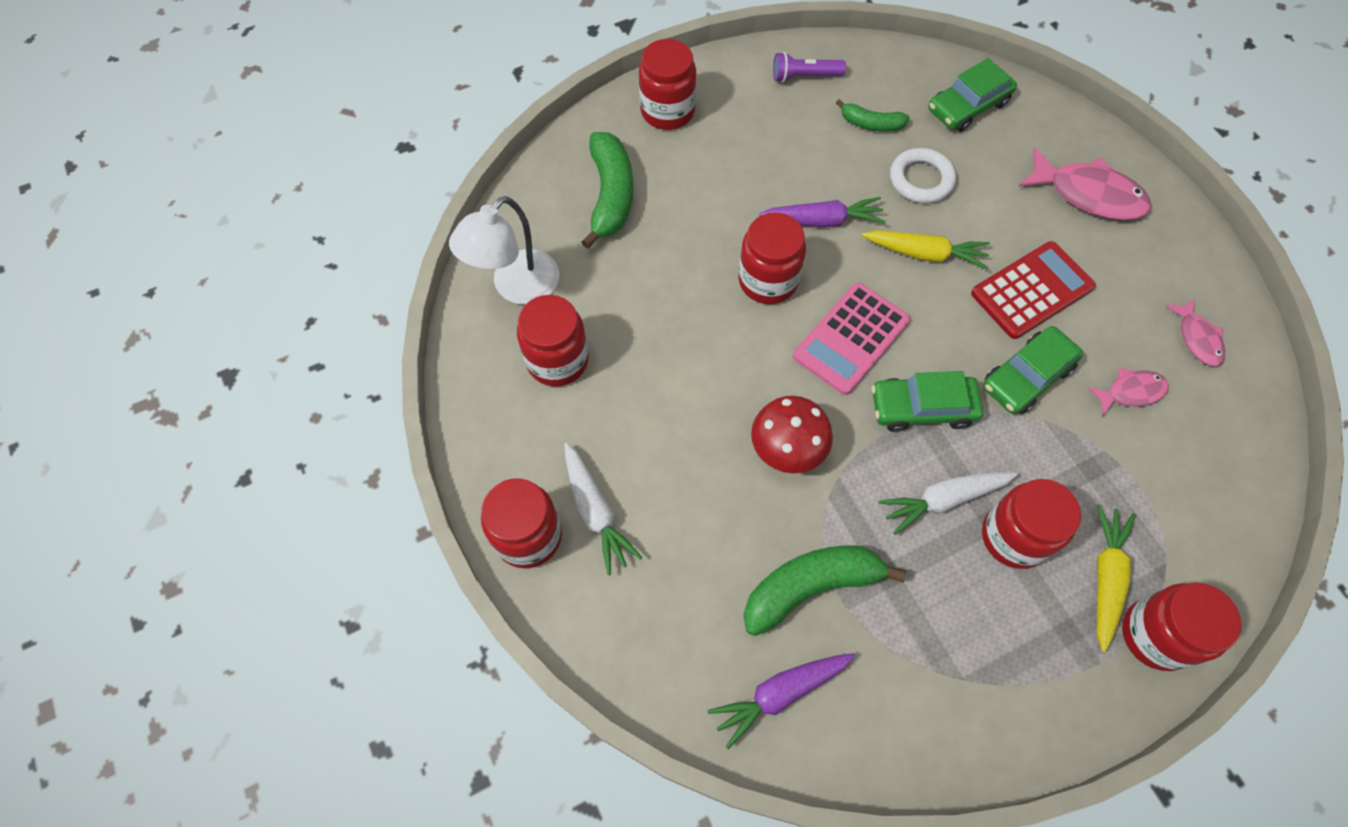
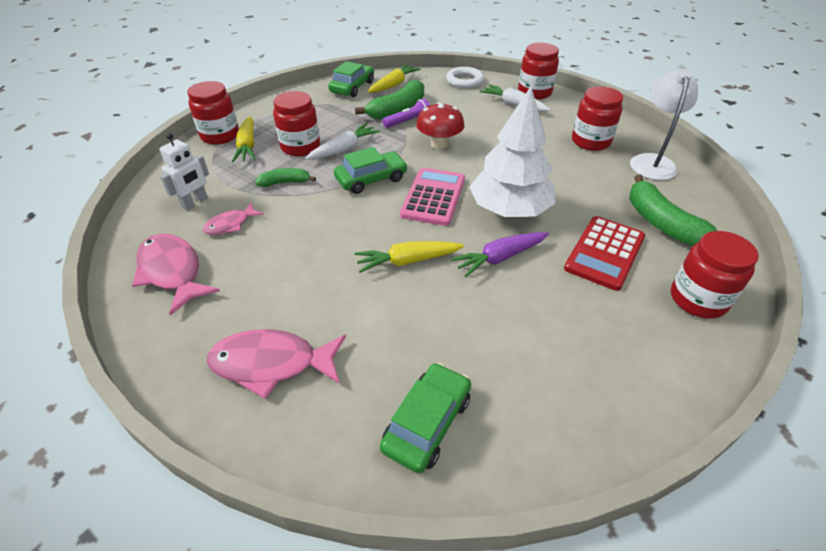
camera: 155 degrees right, 20 degrees down
purple carrot [708,653,855,749] -> yellow carrot [368,64,420,93]
red jar [738,212,806,304] -> white tree [469,87,555,217]
purple flashlight [773,52,846,82] -> purple flashlight moved to [382,99,430,128]
green banana [836,99,910,132] -> green banana moved to [255,168,316,187]
white ring [890,148,956,203] -> white ring moved to [446,67,484,88]
red calculator [971,241,1096,339] -> red calculator moved to [564,216,645,291]
green car [983,326,1083,414] -> green car moved to [328,61,374,97]
pink fish [1166,299,1225,366] -> pink fish [132,234,220,316], size x1.76
none -> white robot [160,133,209,210]

